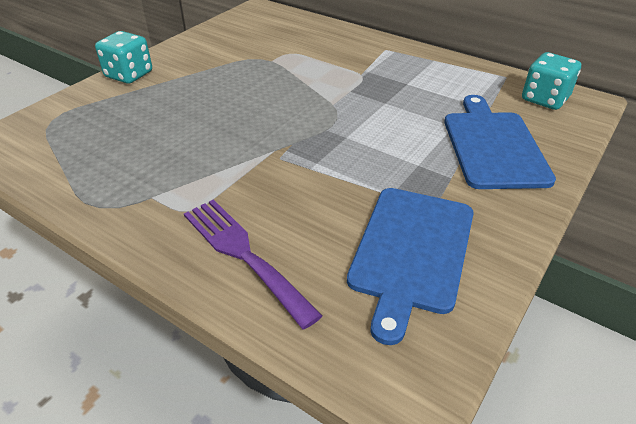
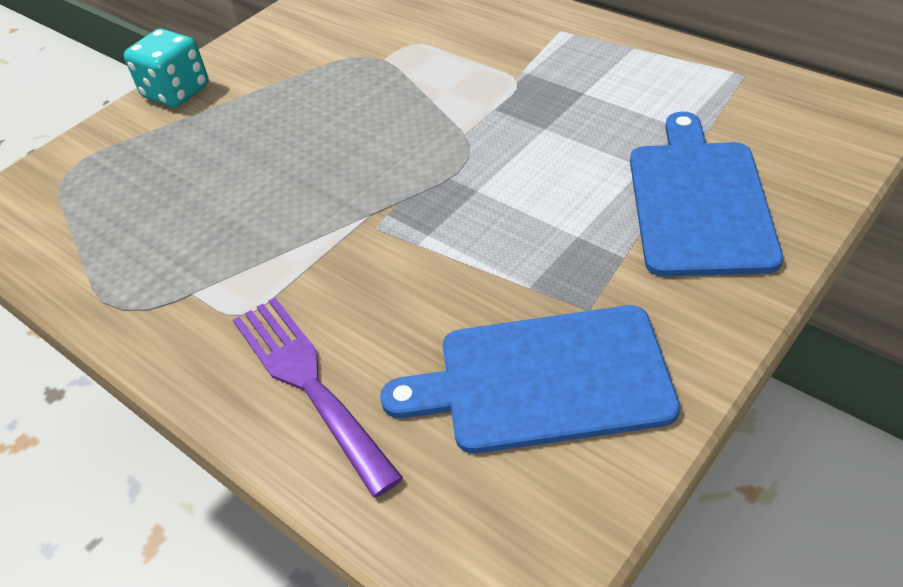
camera: 10 degrees right, 5 degrees up
blue cutting board [347,188,474,345] -> blue cutting board turned 60 degrees clockwise [380,305,680,454]
turquoise dice [522,52,581,110] -> none

